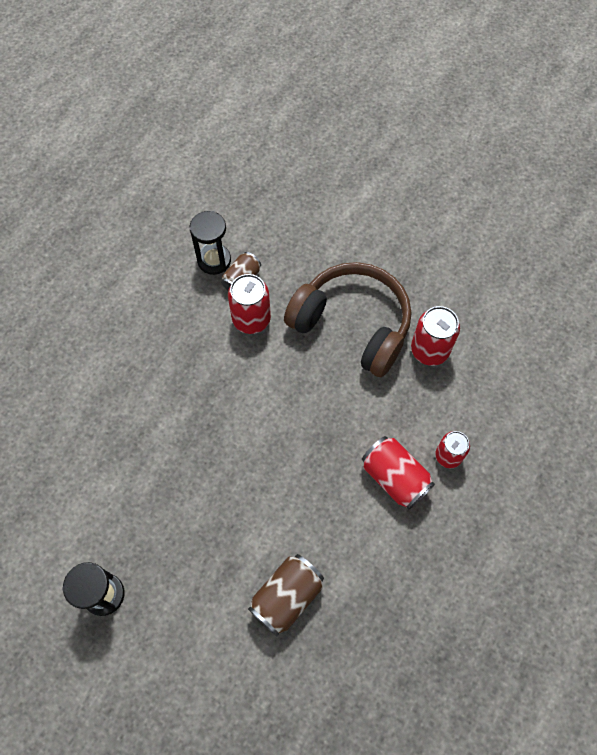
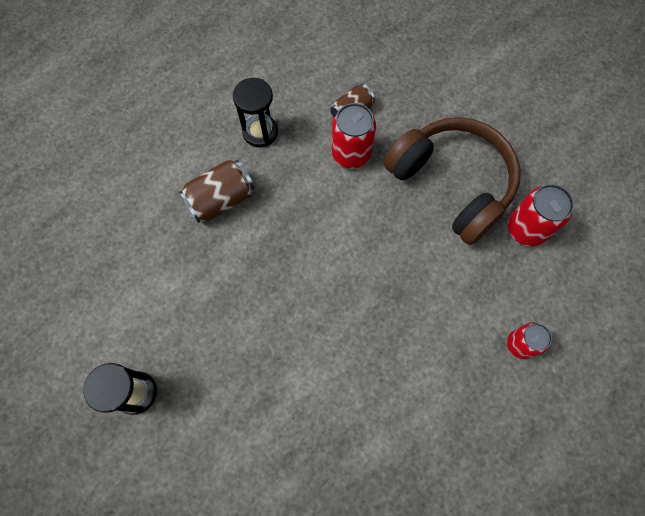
camera: 15 degrees right, 5 degrees up
black hourglass [190,211,231,275] -> black hourglass moved to [233,78,278,148]
brown can [248,554,324,636] -> brown can moved to [179,159,255,223]
red can [362,436,435,510] -> none

